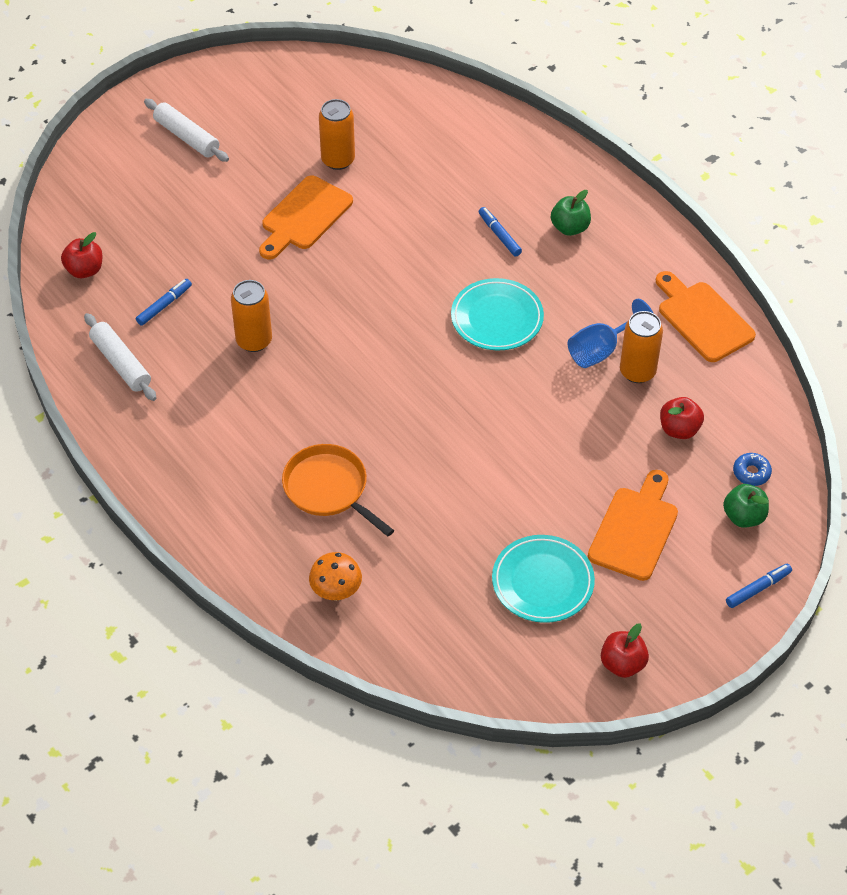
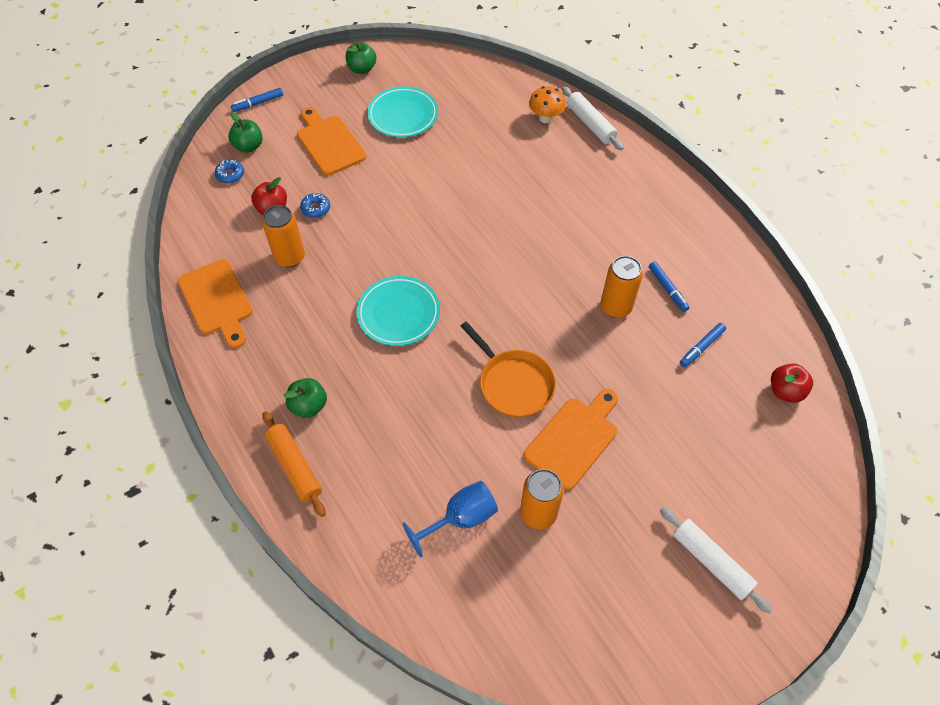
camera: 175 degrees left, 5 degrees up
white rolling pin [84,313,156,401] -> white rolling pin moved to [562,87,623,150]
orange pan [282,444,394,536] -> orange pan moved to [461,322,556,417]
blue marker [478,207,522,256] -> blue marker moved to [649,262,690,312]
blue goblet [567,299,653,368] -> blue goblet moved to [402,481,498,557]
orange cutting board [588,470,678,581] -> orange cutting board turned 120 degrees clockwise [297,107,367,176]
red apple [601,623,649,678] -> green apple [346,42,376,74]
none -> orange rolling pin [262,411,325,517]
none -> blue donut [300,193,330,218]

